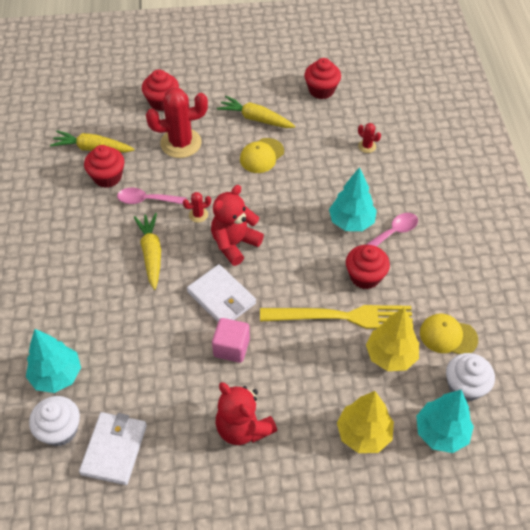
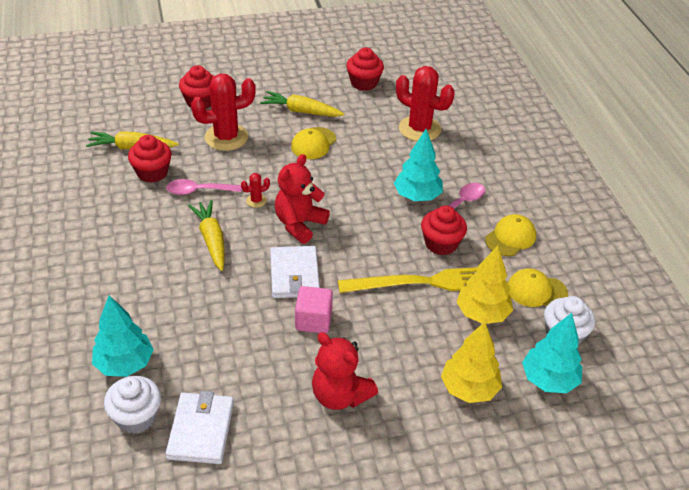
camera: 10 degrees left, 10 degrees down
white wallet [187,264,256,322] -> white wallet turned 45 degrees clockwise [270,246,320,298]
red cactus [358,123,381,153] -> red cactus [396,66,455,141], size x2.27
none -> yellow cap [485,214,536,256]

